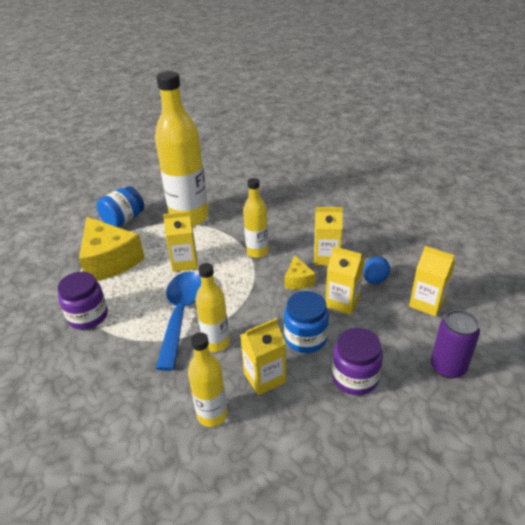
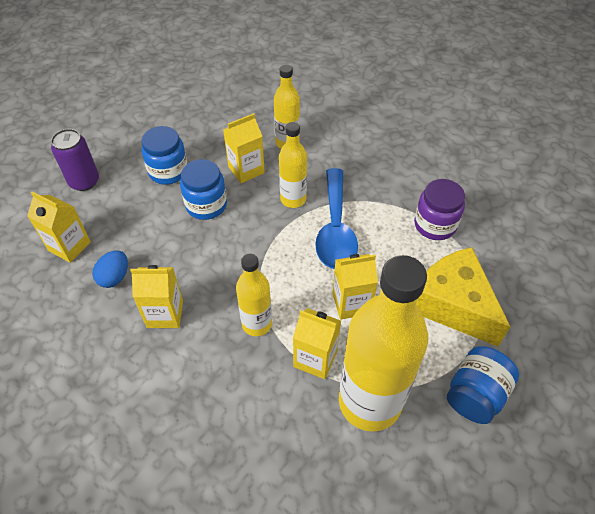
camera: 175 degrees right, 15 degrees up
yellow cheese [285,256,316,289] -> none
yellow carton [325,246,364,315] -> yellow carton moved to [293,308,341,379]
purple jar [332,328,383,395] -> blue jar [141,126,188,185]

